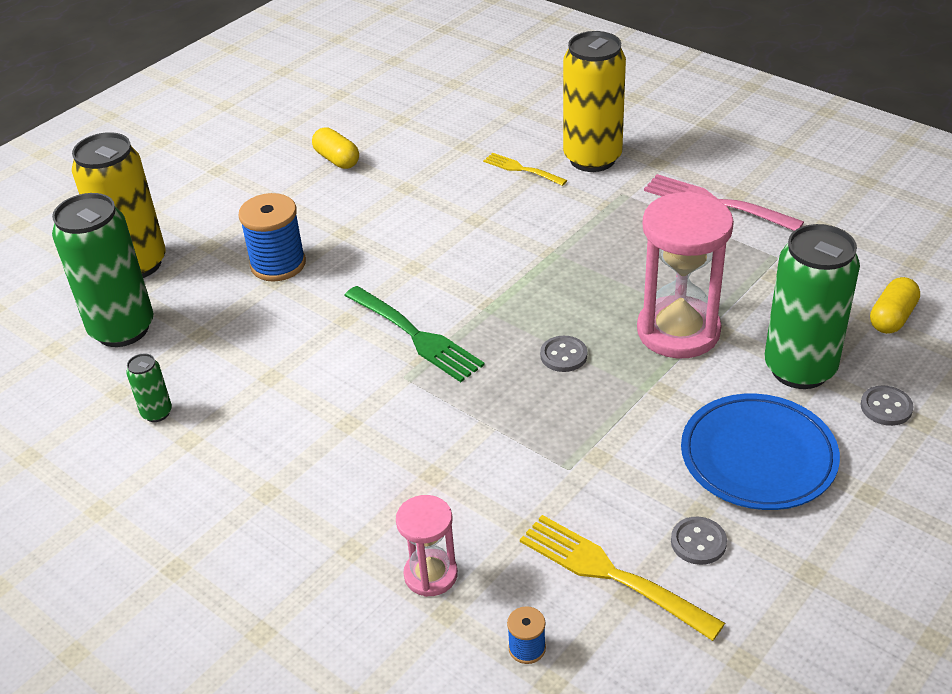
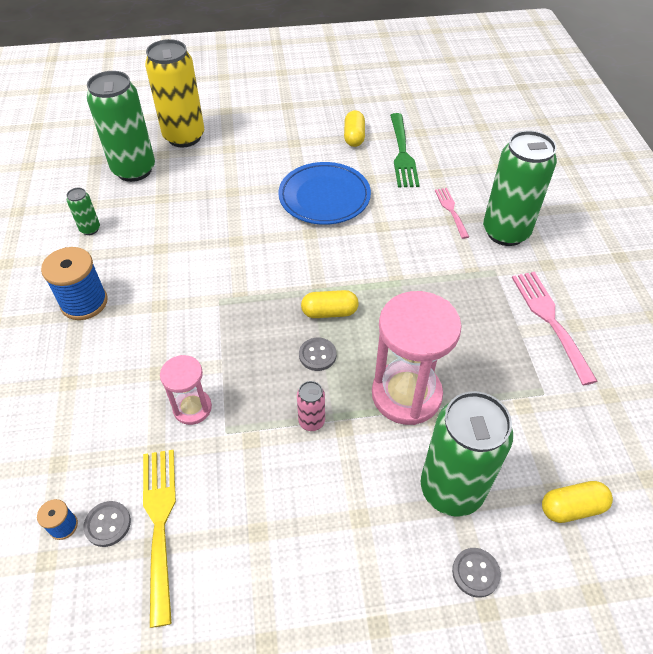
camera: 40 degrees right, 10 degrees up
blue spool [239,193,306,281] -> blue spool moved to [41,247,108,320]
green fork [344,286,485,382] -> green fork moved to [390,113,420,188]
pink hourglass [396,495,458,597] -> pink hourglass moved to [160,355,212,425]
yellow fork [483,153,567,186] -> pink fork [435,188,469,239]
yellow can [563,31,626,172] -> green can [483,131,557,246]
grey button [671,517,727,565] -> grey button moved to [83,501,131,547]
blue plate [681,394,840,510] -> blue plate moved to [278,162,371,225]
none -> pink can [297,381,325,431]
none -> yellow capsule [301,290,359,318]

